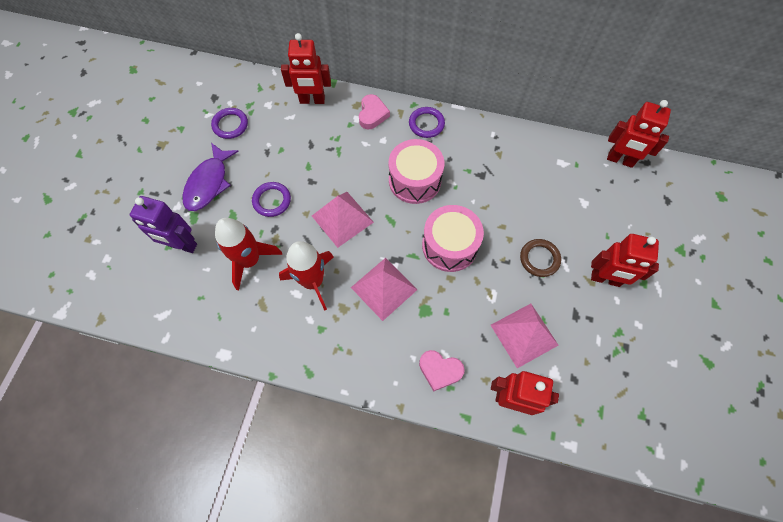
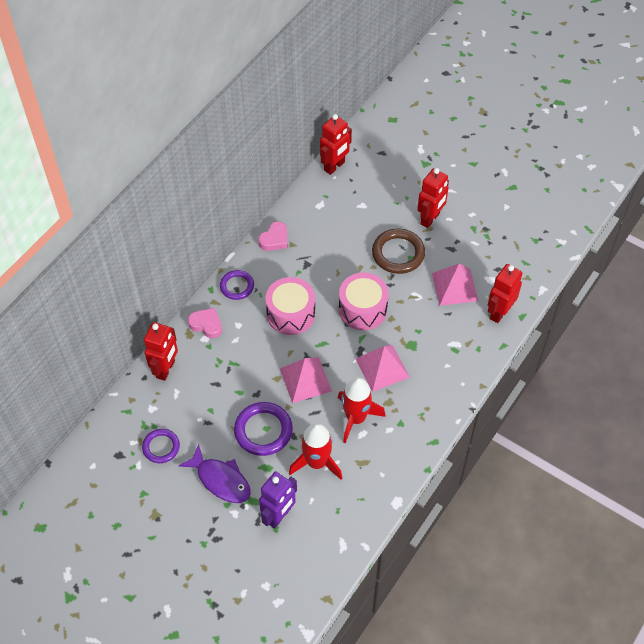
camera: 70 degrees left, 10 degrees down
purple ring [252,182,291,217] -> purple ring [234,402,293,456], size x1.57
pink heart [419,350,465,392] -> pink heart moved to [258,221,287,251]
brown ring [520,239,561,277] -> brown ring [372,228,425,274], size x1.57

